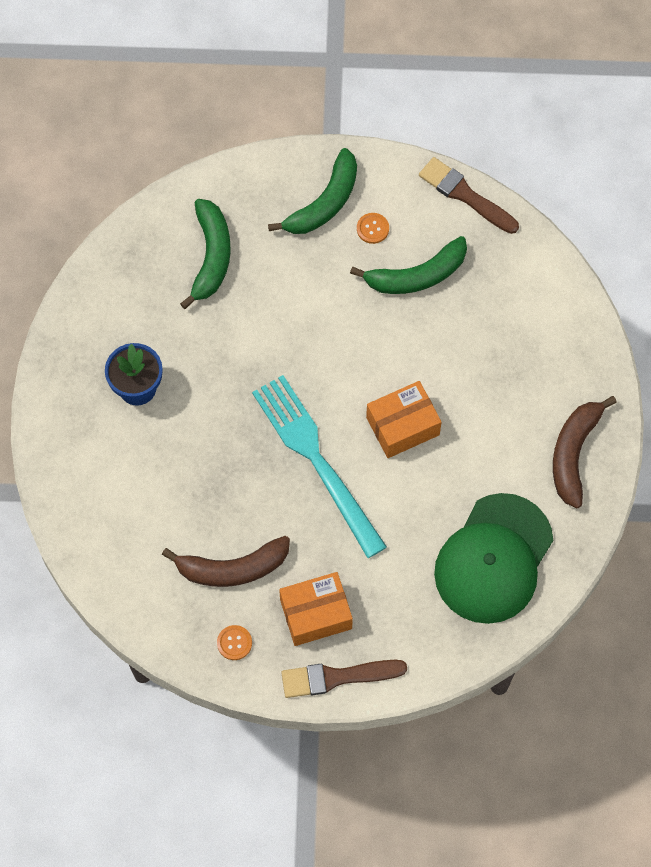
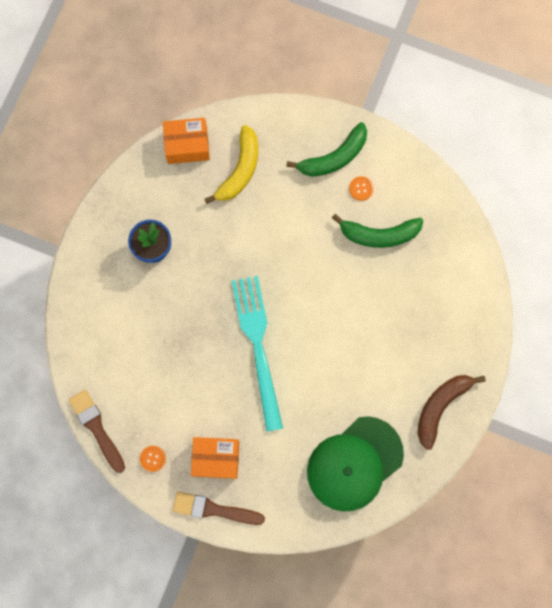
camera: 20 degrees right, 10 degrees up
brown banana [162,536,290,587] -> none
green banana [180,199,231,309] -> yellow banana [205,125,258,204]
orange box [366,381,442,458] -> orange box moved to [163,118,210,164]
brown brush [419,157,519,234] -> brown brush moved to [69,390,125,473]

